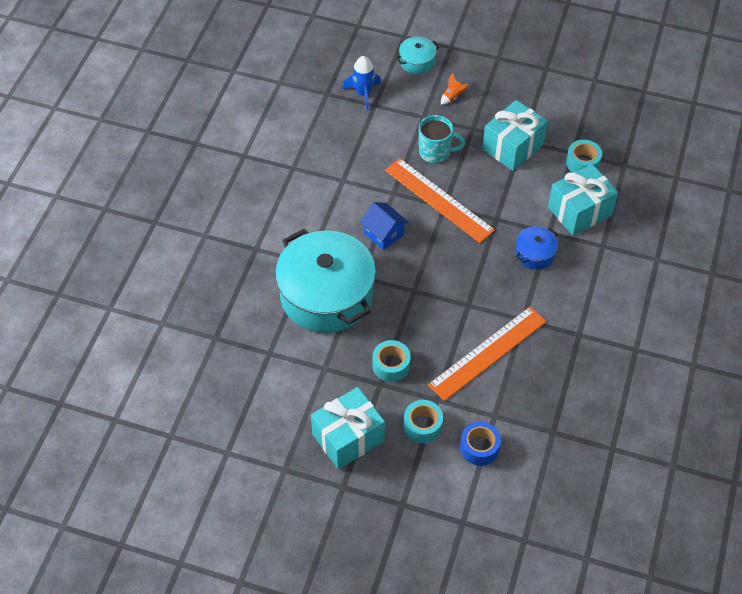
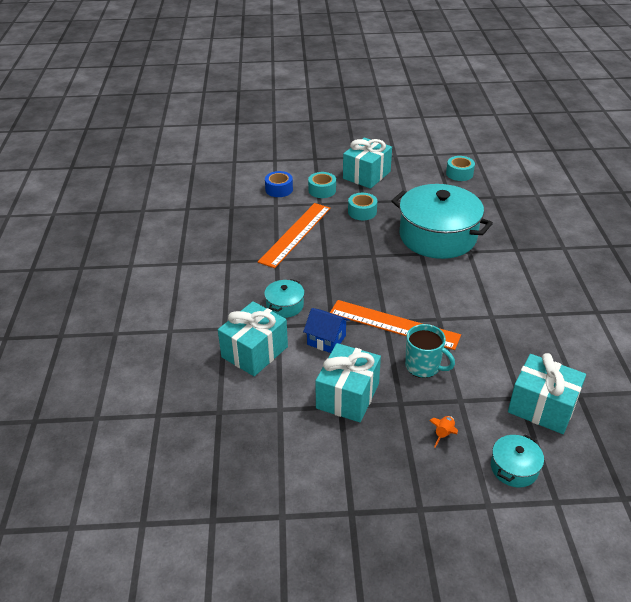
camera: 160 degrees right, 15 degrees down
blue rocket [342,56,381,110] -> turquoise gift [508,353,586,434]
blue house [360,202,409,250] -> blue house moved to [303,308,350,353]
turquoise mug [419,115,465,164] -> turquoise mug turned 135 degrees counterclockwise [405,324,455,378]
blue pot [515,226,558,269] -> turquoise pot [264,279,305,318]
turquoise tape [566,140,602,173] -> turquoise tape moved to [446,156,475,181]

